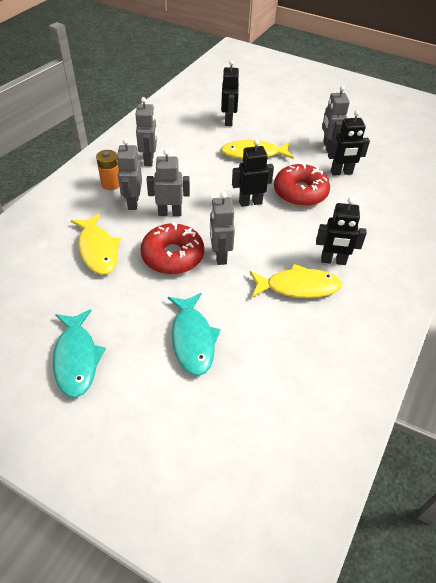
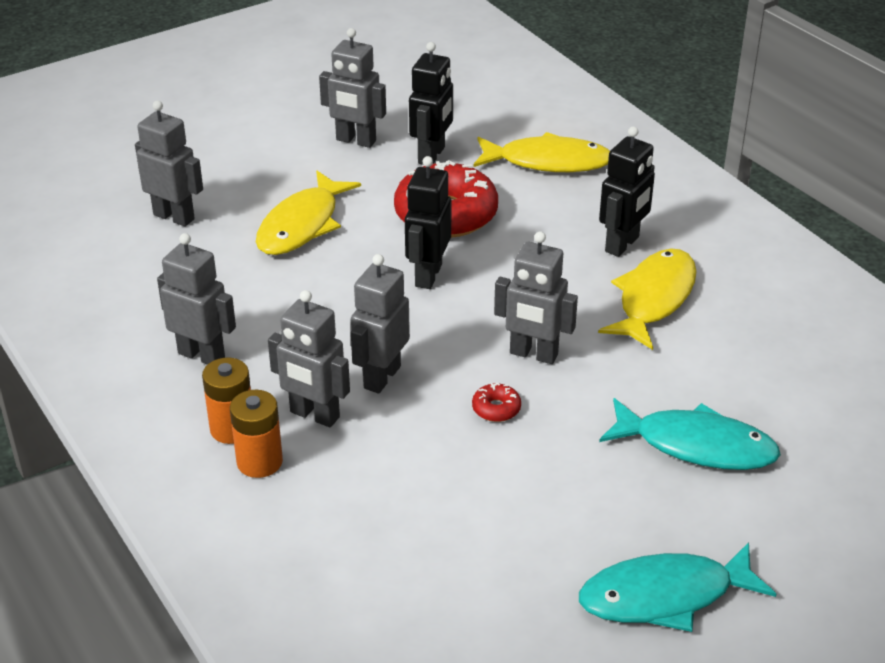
camera: 60 degrees left, 10 degrees down
turquoise fish [53,309,106,398] -> turquoise fish turned 150 degrees clockwise [579,542,776,632]
yellow fish [71,213,121,275] -> yellow fish moved to [473,132,610,172]
red donut [140,222,204,274] -> red donut [472,383,521,422], size x0.40
black robot [221,60,240,126] -> grey robot [135,101,203,227]
none -> orange battery [230,390,283,478]

